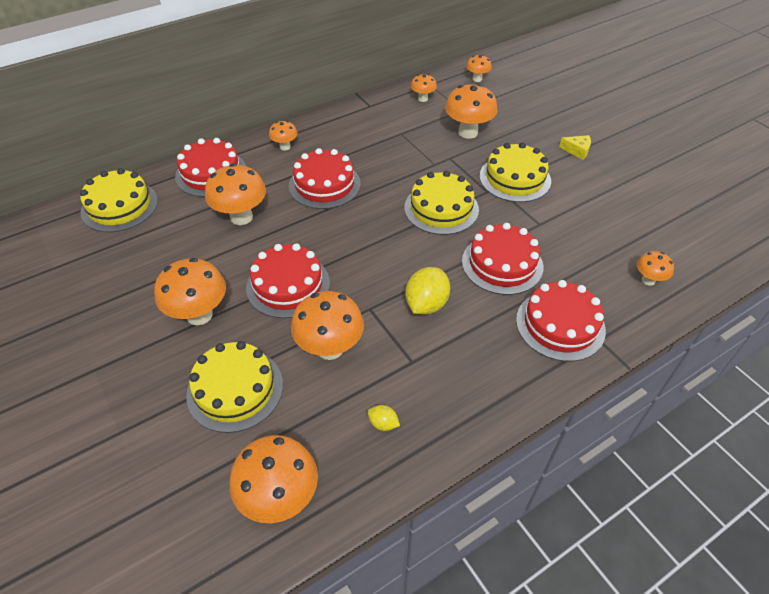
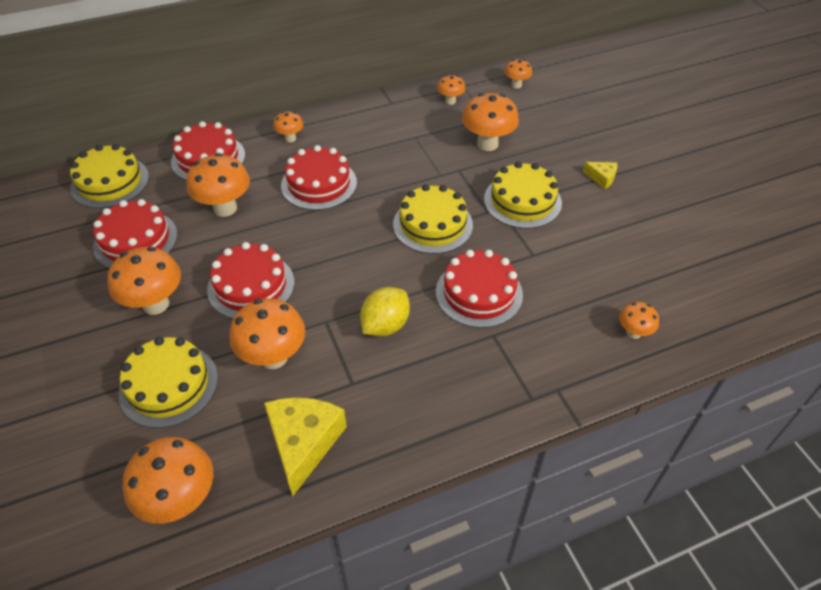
camera: 10 degrees right, 0 degrees up
yellow lemon [368,405,400,431] -> yellow cheese [264,397,347,496]
red cake [516,280,606,362] -> red cake moved to [93,199,177,268]

